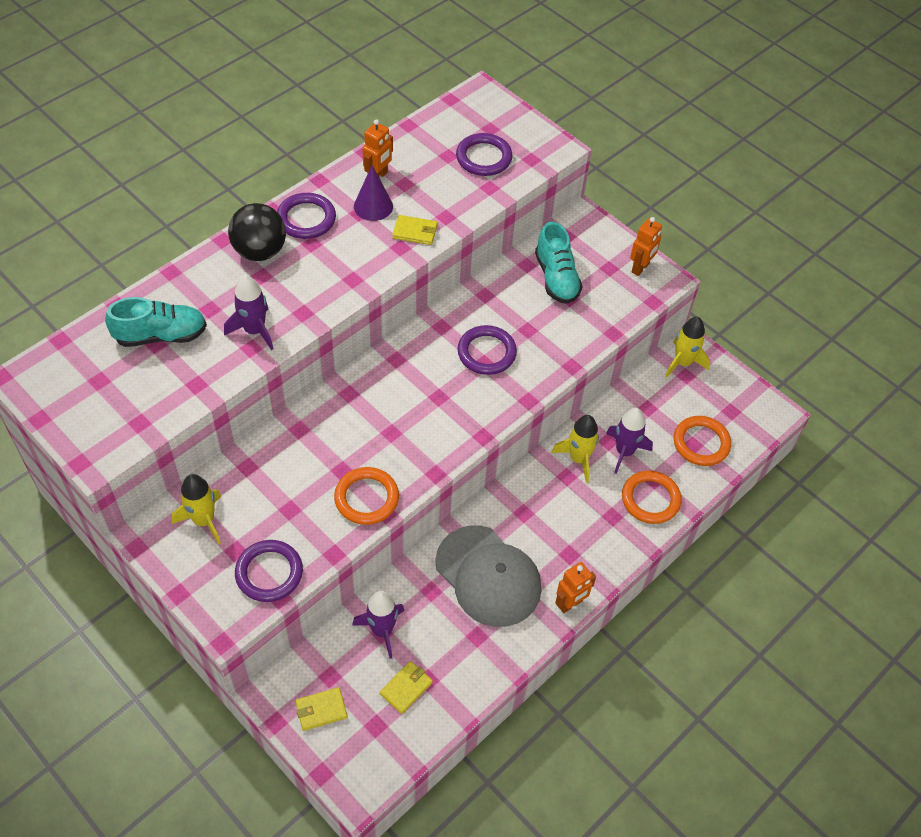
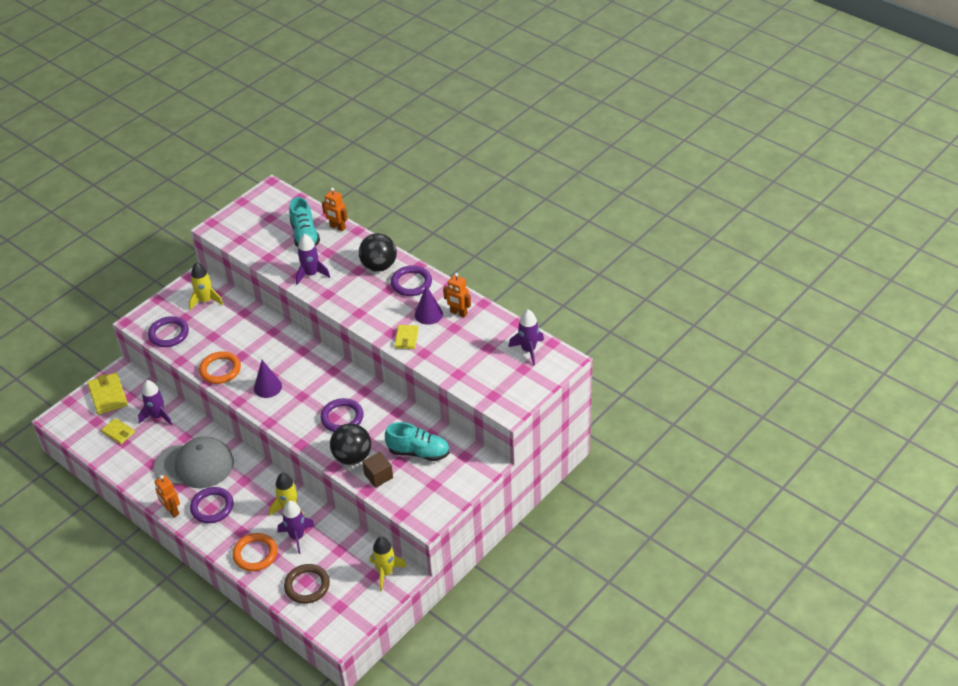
camera: 90 degrees right, 10 degrees down
yellow wallet [295,687,348,731] -> yellow wallet [87,372,128,415], size x1.60
grey cap [435,525,542,627] -> grey cap turned 135 degrees counterclockwise [154,437,234,488]
purple ring [456,133,512,176] -> purple ring moved to [190,487,234,523]
turquoise shoe [535,222,583,304] -> turquoise shoe turned 150 degrees counterclockwise [385,422,450,461]
orange robot [630,217,662,276] -> orange robot moved to [322,188,348,231]
orange ring [674,416,731,466] -> brown ring [284,564,330,604]
none -> purple cone [254,360,282,398]
none -> black ball [330,423,371,465]
none -> brown cube [362,452,393,488]
none -> purple rocket [509,309,544,365]

